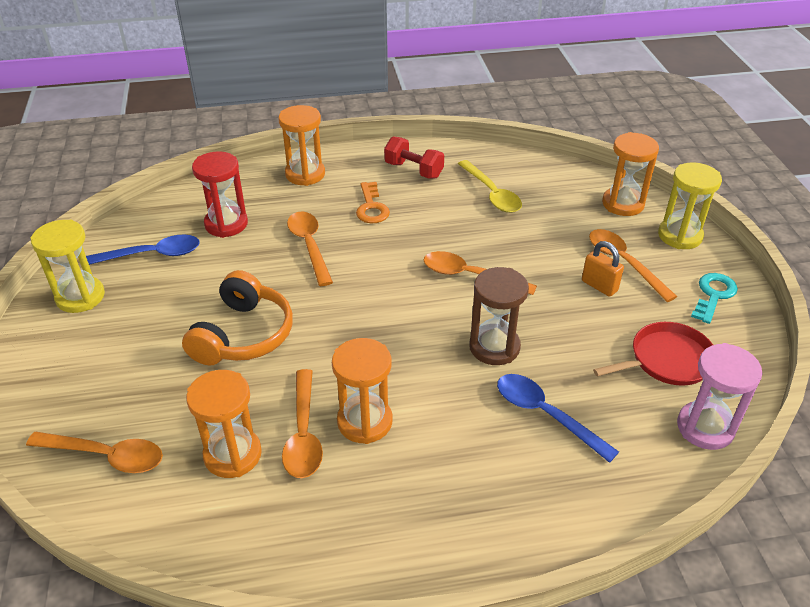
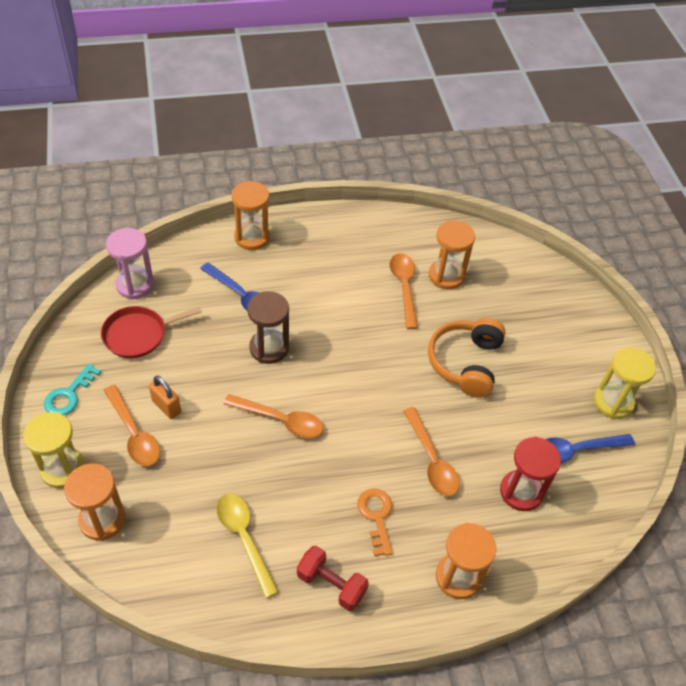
camera: 175 degrees right, 10 degrees up
orange spoon [26,432,163,473] -> none
orange hourglass [332,338,393,444] -> orange hourglass moved to [231,181,270,250]

